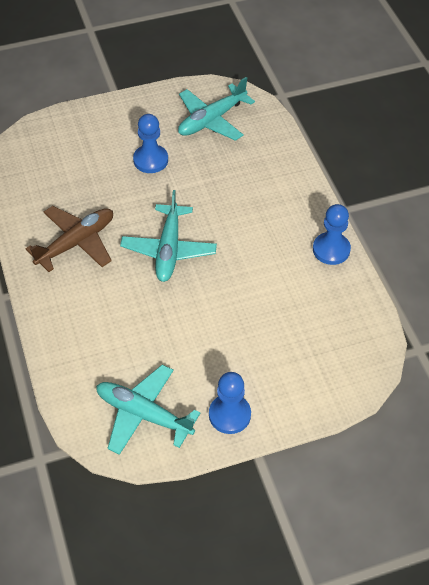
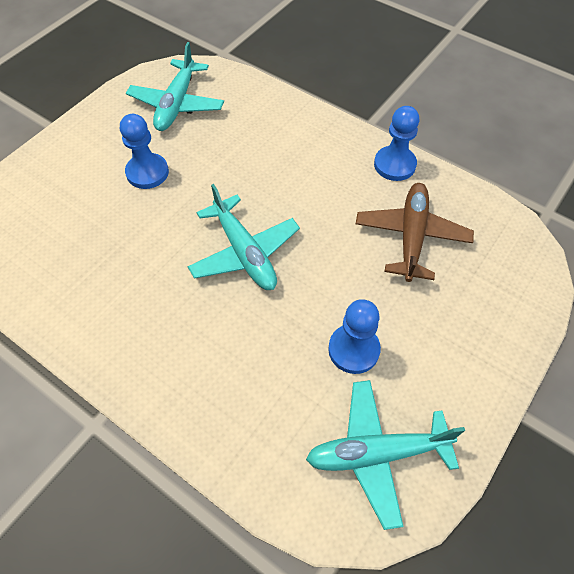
camera: 35 degrees left, 5 degrees up
brown plane [26,206,113,272] -> brown plane moved to [356,183,474,282]
blue pawn [209,372,251,434] -> blue pawn moved to [328,299,381,374]

